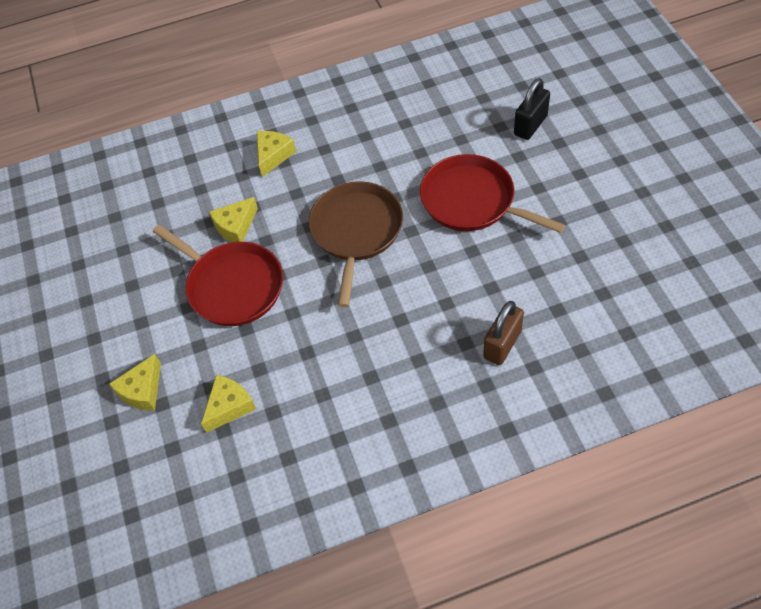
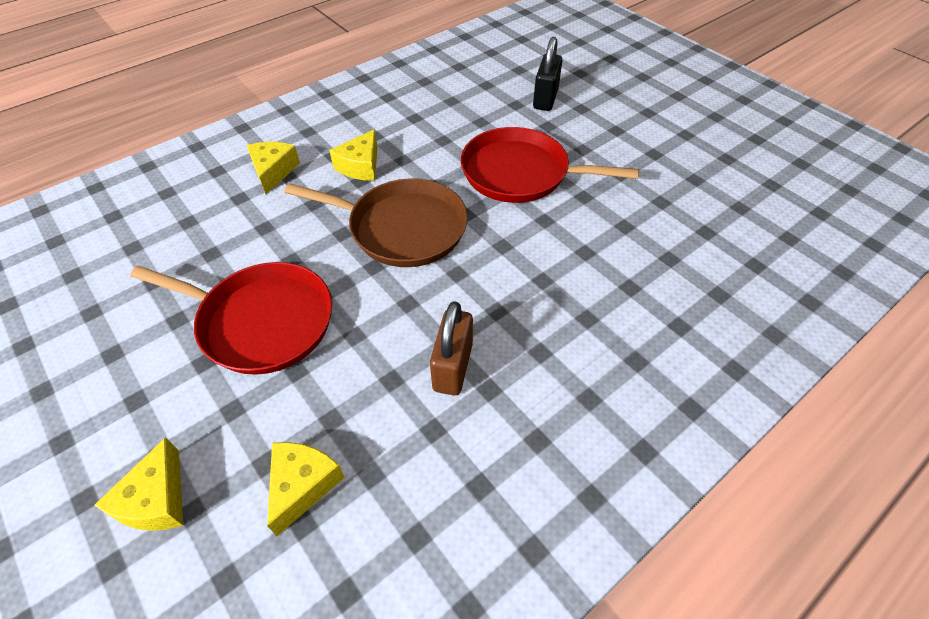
camera: 25 degrees left, 5 degrees down
yellow cheese [209,197,258,242] -> yellow cheese moved to [329,129,378,181]
brown pan [309,181,403,308] -> brown pan turned 120 degrees clockwise [284,179,468,267]
brown padlock [483,301,524,365] -> brown padlock moved to [430,301,473,395]

